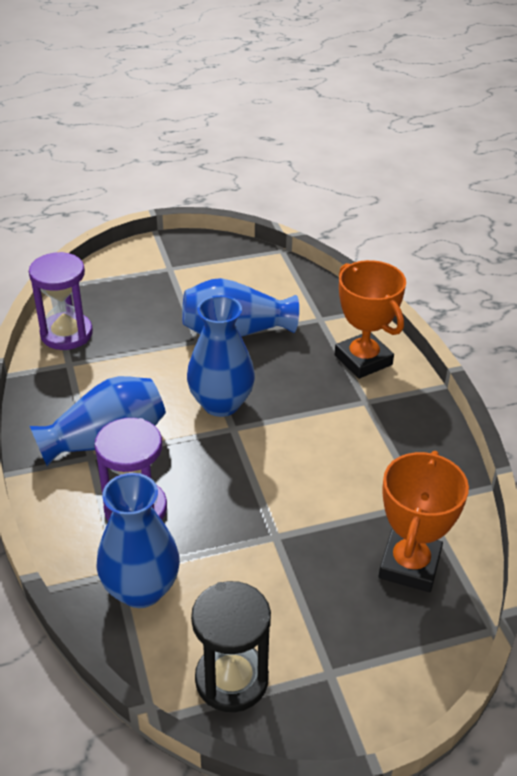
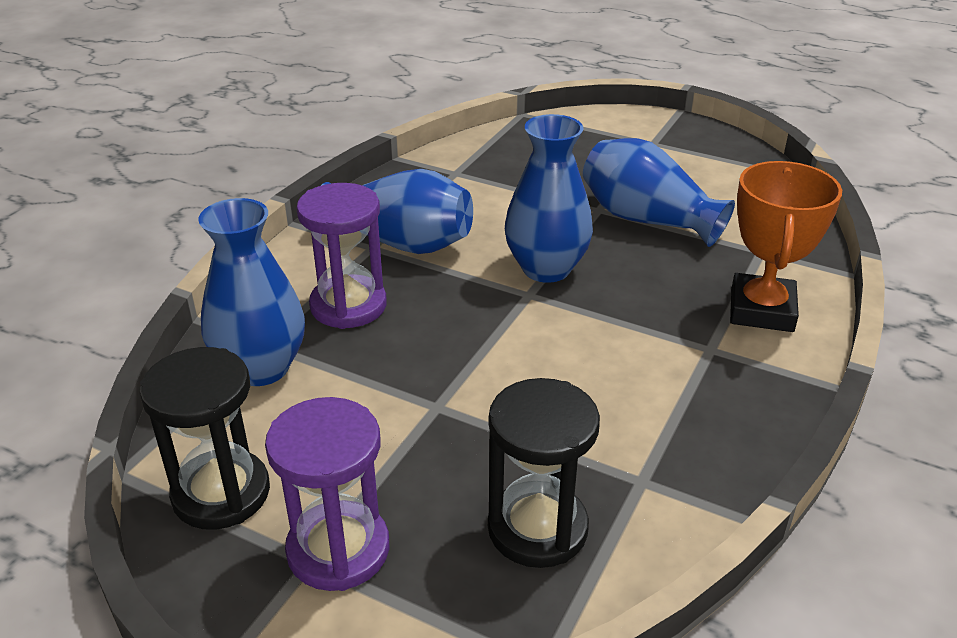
camera: 45 degrees right, 5 degrees down
purple hourglass [29,252,93,350] -> purple hourglass moved to [265,397,389,591]
orange trophy [379,451,469,592] -> black hourglass [488,378,600,568]

